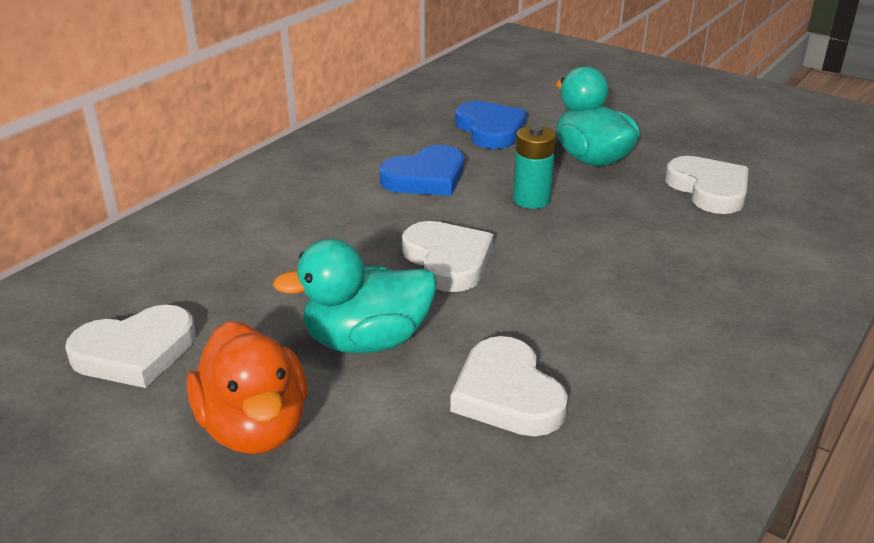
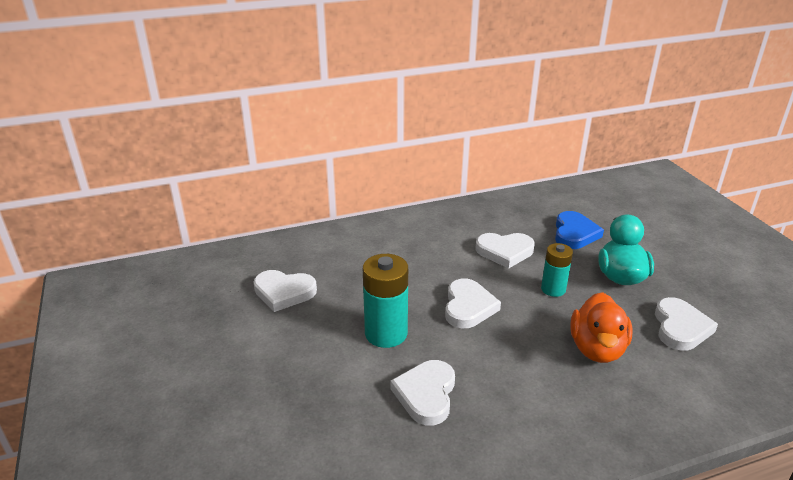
camera: 35 degrees right, 0 degrees up
orange duck [187,321,308,454] -> orange duck moved to [570,292,632,363]
turquoise duck [273,239,436,353] -> turquoise battery [363,254,408,348]
blue heart [379,145,464,196] -> white heart [475,233,535,269]

